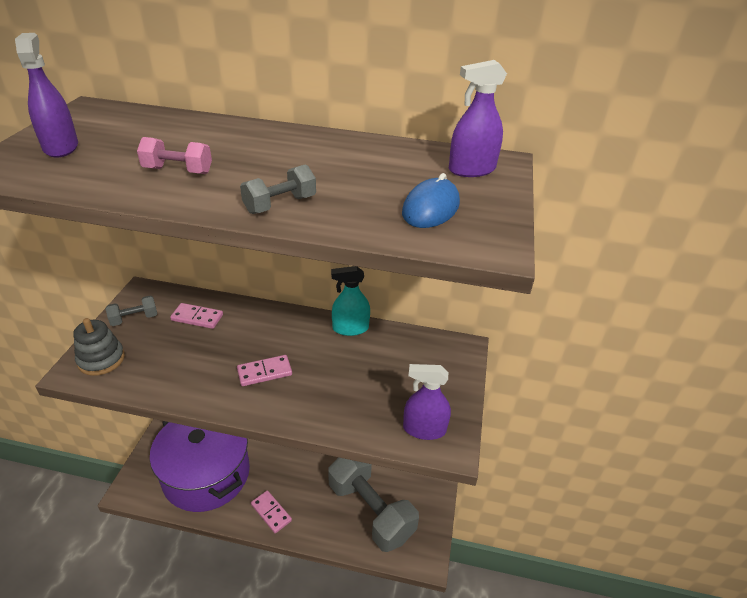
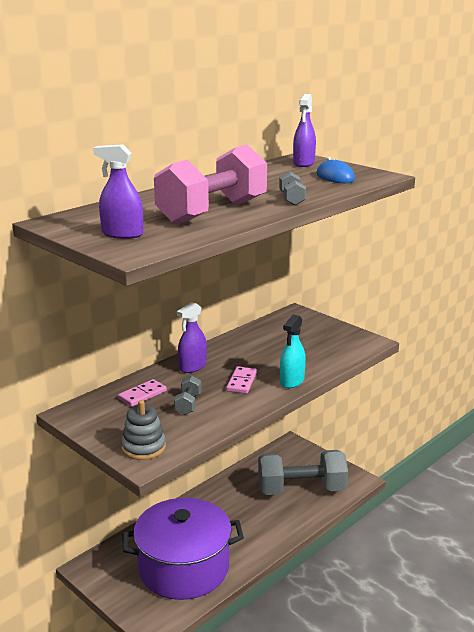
camera: 55 degrees left, 15 degrees down
grey dumbbell [105,295,157,326] -> grey dumbbell moved to [174,375,202,415]
pink dumbbell [137,137,212,174] -> pink dumbbell [154,144,267,225], size x2.39
pink domino [251,490,292,533] -> none
turquoise spray bottle [331,266,370,336] -> turquoise spray bottle moved to [280,315,306,388]
purple spray bottle [403,364,451,440] -> purple spray bottle moved to [177,302,207,373]

